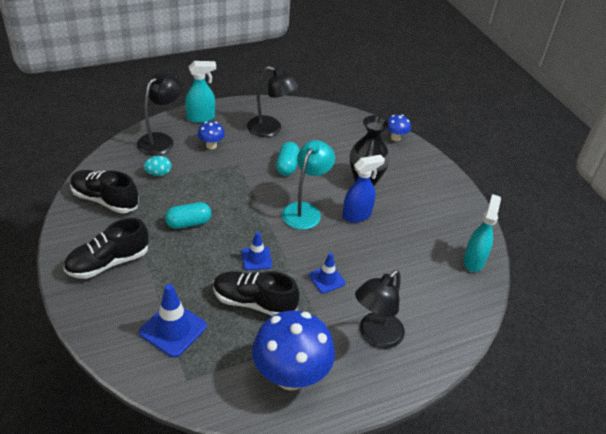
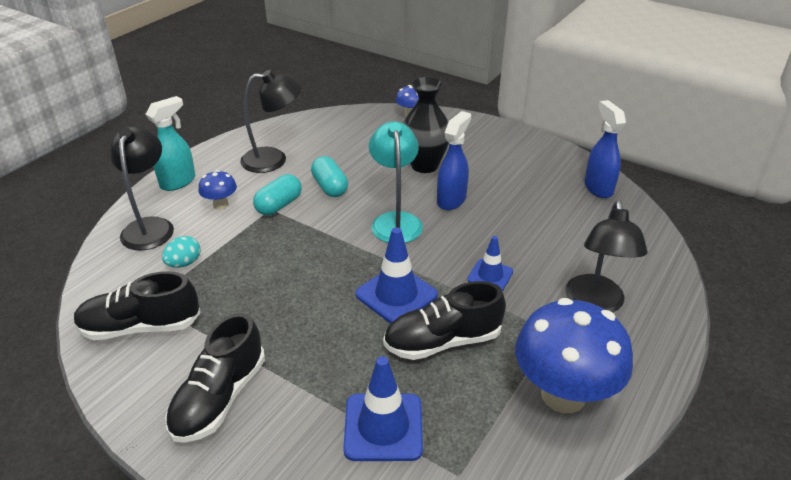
camera: 30 degrees left, 5 degrees down
turquoise capsule [165,202,212,229] -> turquoise capsule moved to [253,174,302,215]
blue traffic cone [242,232,272,270] -> blue traffic cone [355,227,438,323], size x1.63
turquoise spray bottle [463,194,501,272] -> blue spray bottle [584,100,626,198]

